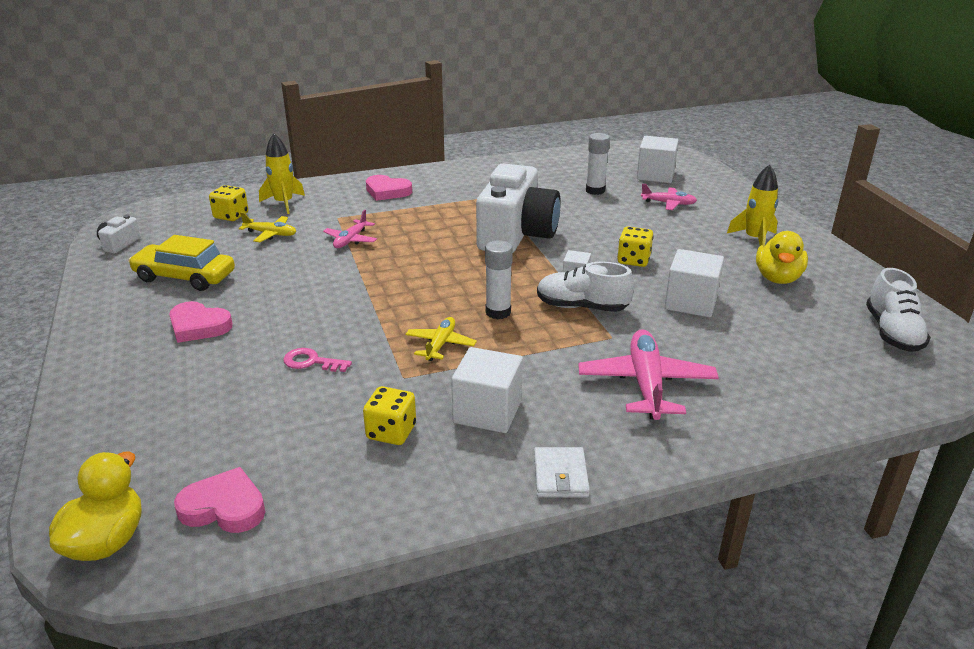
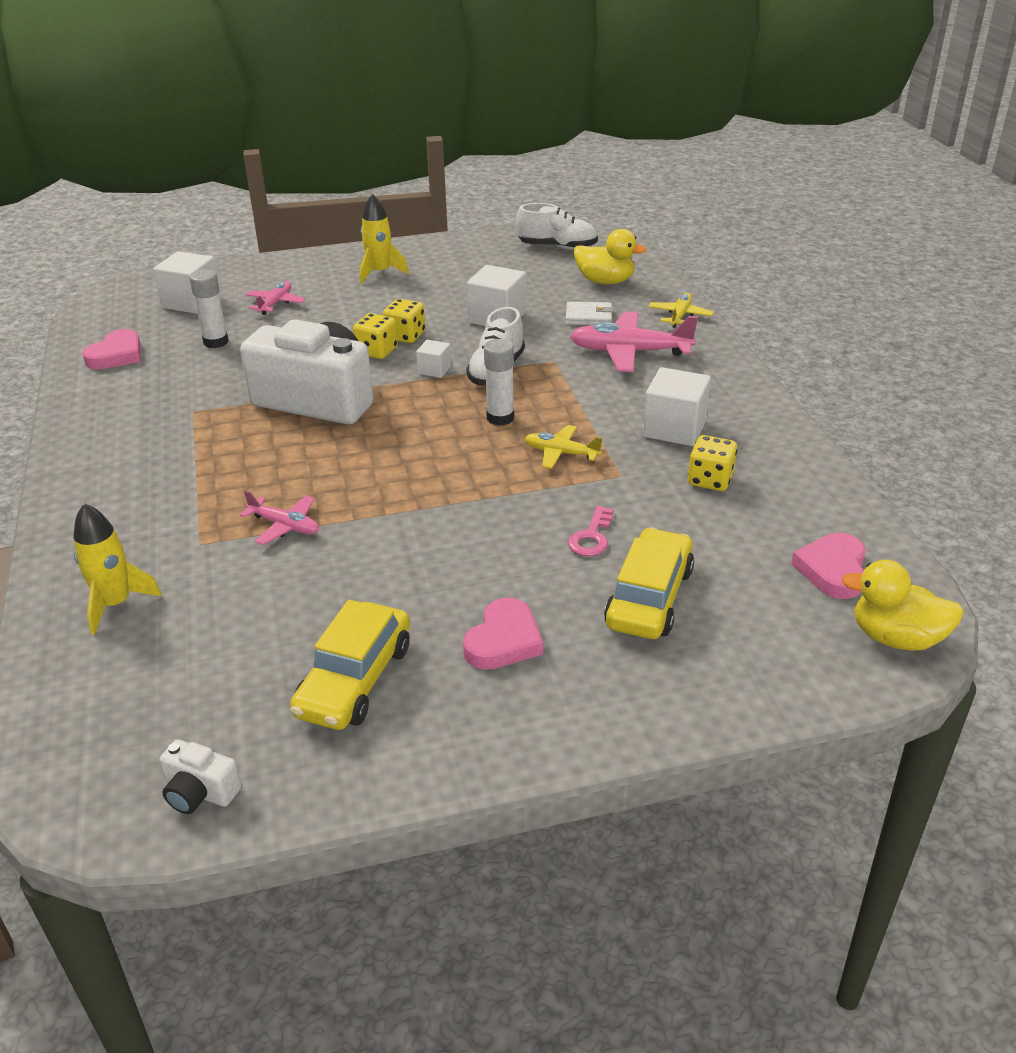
camera: 85 degrees left, 5 degrees up
yellow dice [209,185,248,221] -> yellow dice moved to [353,313,398,359]
yellow plane [239,212,296,242] -> yellow plane moved to [648,293,714,328]
pink heart [366,175,412,201] -> pink heart moved to [82,329,141,369]
white wallet [534,447,590,498] -> white wallet moved to [566,302,613,325]
yellow duck [756,231,808,284] -> yellow duck moved to [574,229,647,284]
none -> yellow car [604,527,694,639]

